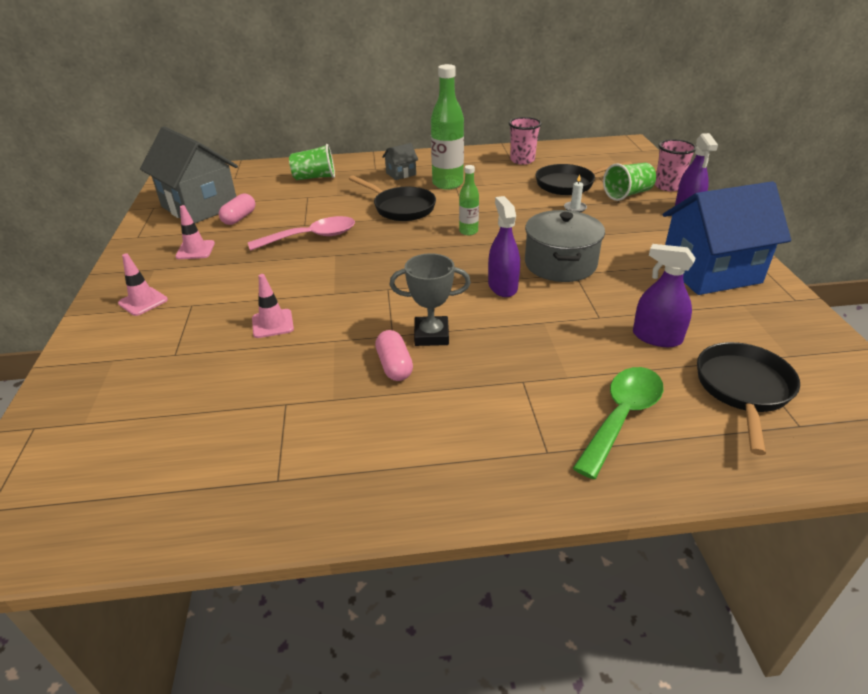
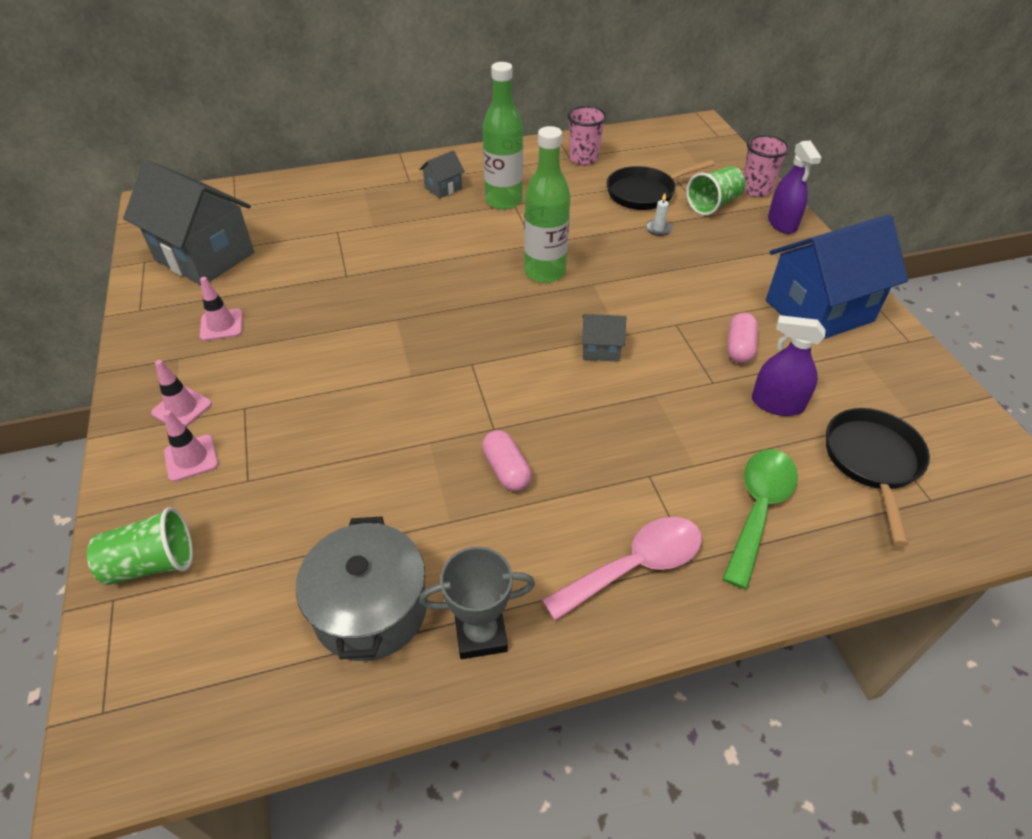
camera: 10 degrees left, 10 degrees up
pink capsule [218,194,255,225] -> pink capsule moved to [728,313,758,363]
pink spoon [248,216,355,251] -> pink spoon moved to [542,517,702,621]
pink traffic cone [252,274,294,338] -> pink traffic cone moved to [163,410,218,482]
green cup [289,144,335,180] -> green cup moved to [87,507,193,585]
black pan [349,175,436,221] -> none
grey trophy [390,253,471,346] -> grey trophy moved to [419,546,535,659]
green bottle [459,165,479,235] -> green bottle [524,126,570,283], size x1.88
purple spray bottle [488,196,520,297] -> grey house [582,314,626,362]
grey pot [525,210,605,282] -> grey pot moved to [296,516,427,661]

